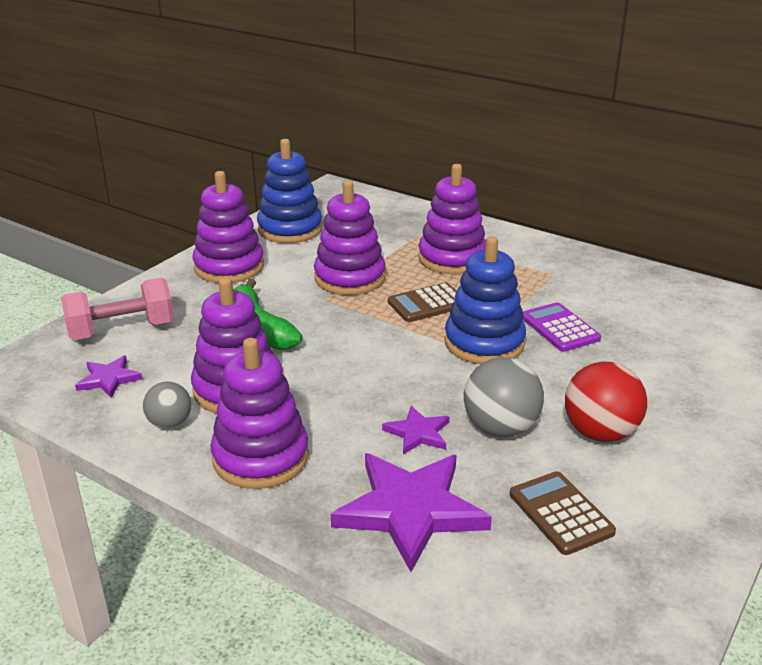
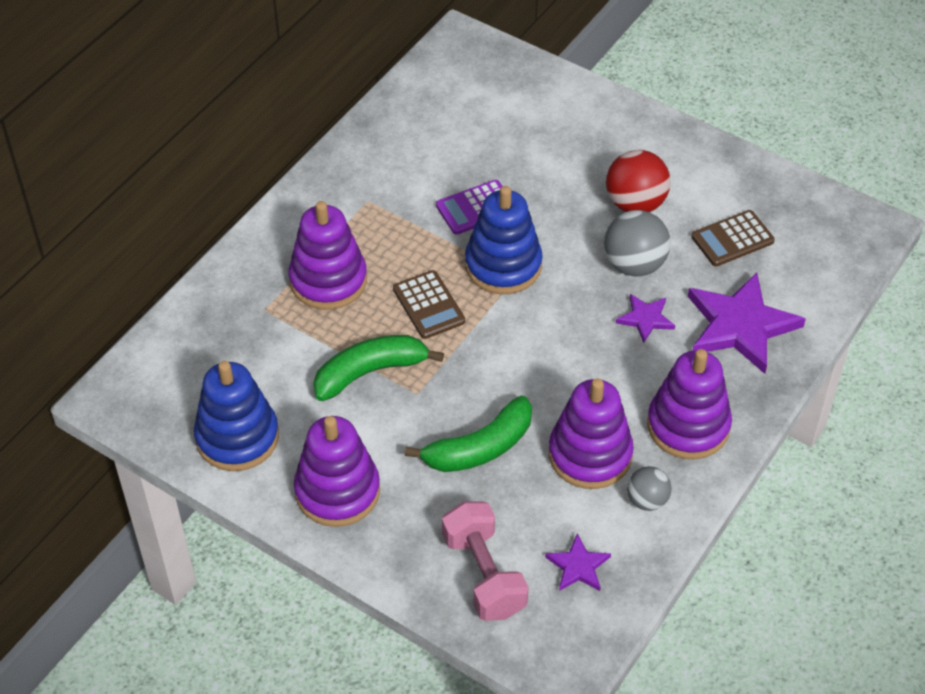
camera: 90 degrees left, 20 degrees up
purple stacking toy [314,180,386,295] -> green banana [313,335,444,401]

